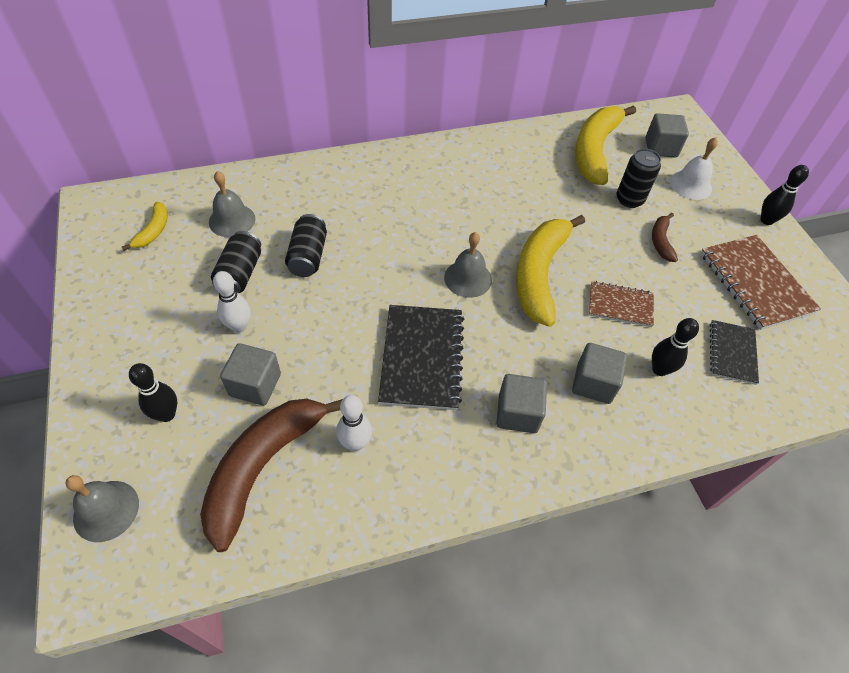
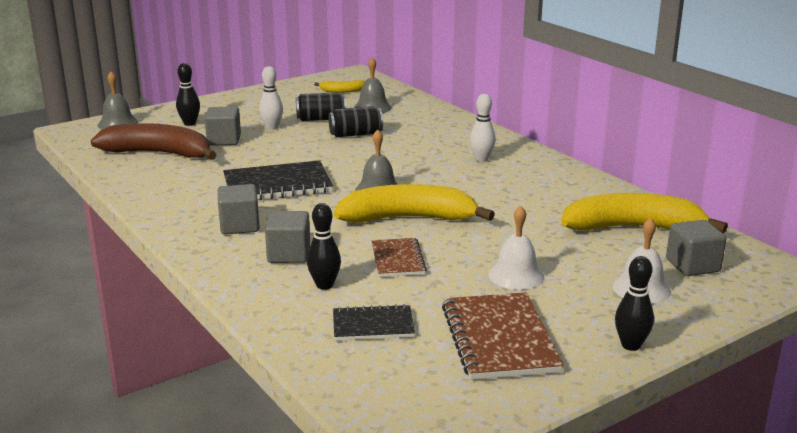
camera: 75 degrees right, 30 degrees down
white bowling pin [336,395,372,451] -> white bowling pin moved to [470,94,496,162]
black can [616,149,661,208] -> none
brown banana [652,213,678,262] -> white bell [488,205,544,290]
brown notebook [701,235,821,330] -> brown notebook turned 60 degrees counterclockwise [442,292,564,380]

